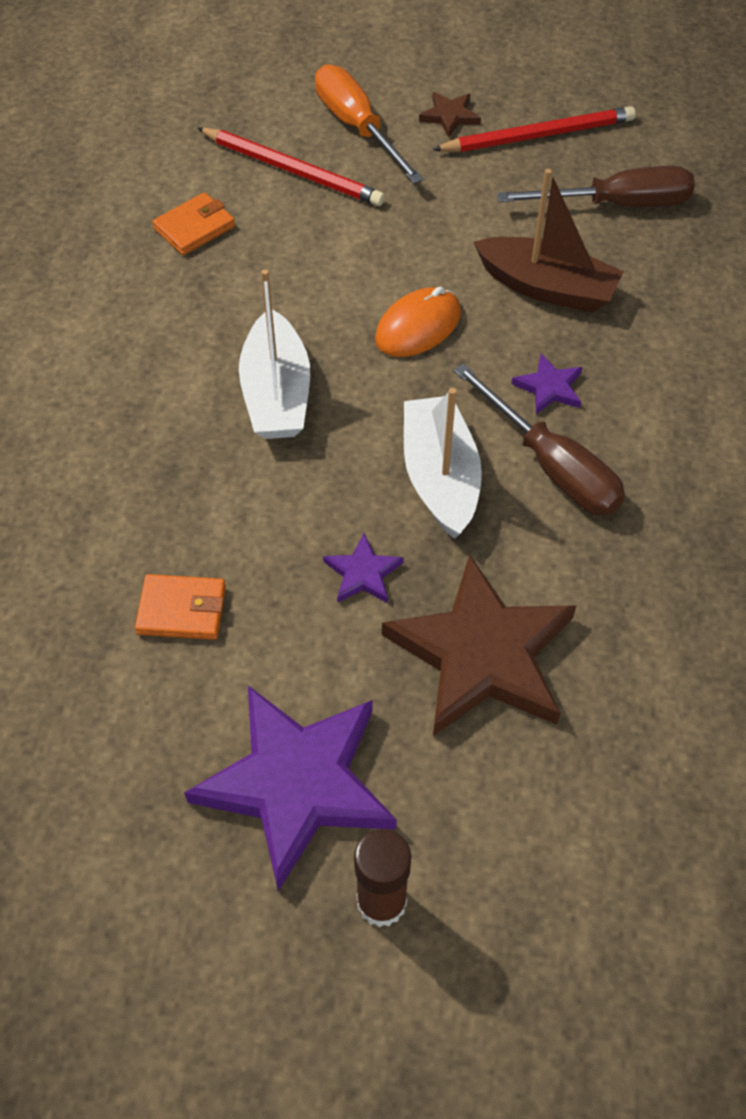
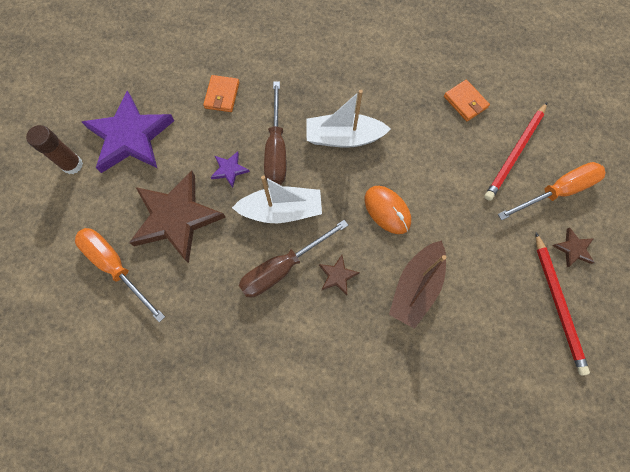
camera: 95 degrees right, 15 degrees up
brown screwdriver [497,166,695,207] -> brown screwdriver moved to [264,81,286,185]
purple star [512,354,583,414] -> brown star [319,255,360,295]
none -> orange screwdriver [75,228,165,322]

